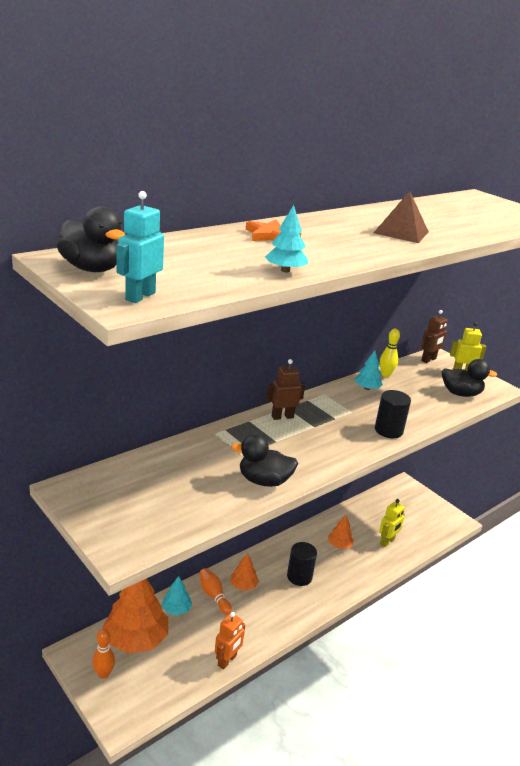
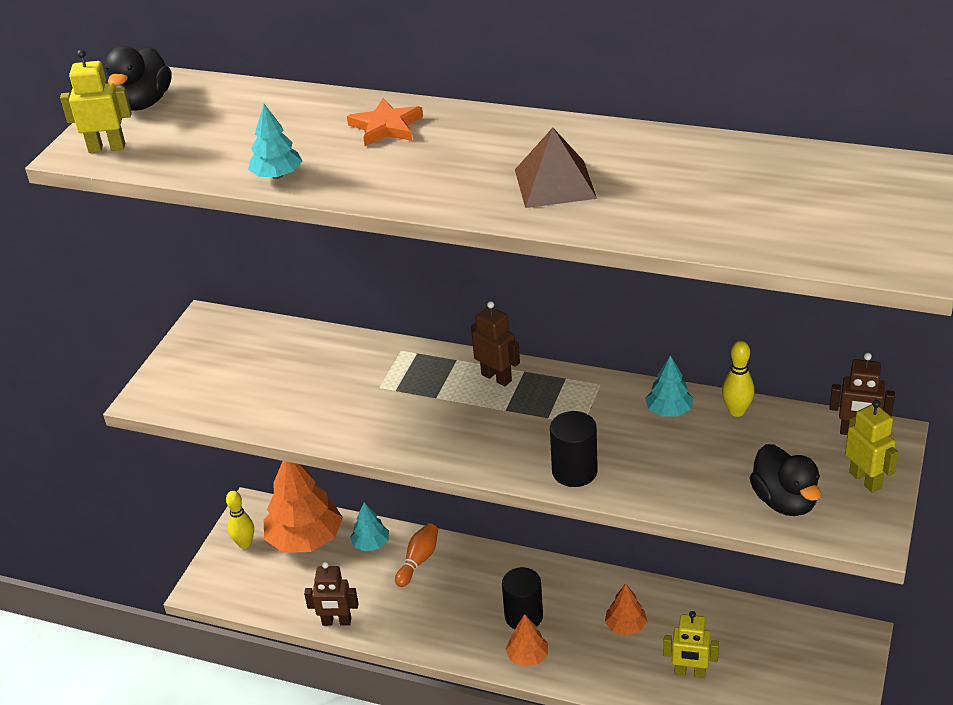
camera: 65 degrees right, 10 degrees up
orange bowling pin [92,629,115,679] -> yellow bowling pin [226,491,254,549]
turquoise robot [116,191,164,303] -> yellow robot [60,50,132,153]
orange robot [215,612,245,669] -> brown robot [304,562,359,626]
orange tree [230,553,259,591] -> orange tree moved to [505,614,548,667]
black duck [231,434,298,487] -> none

